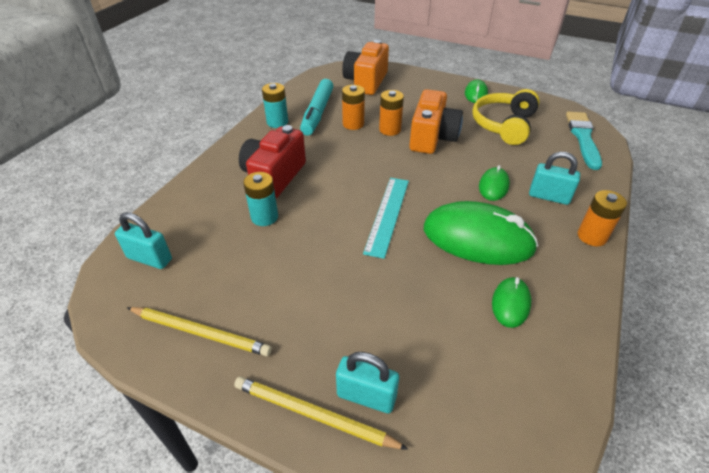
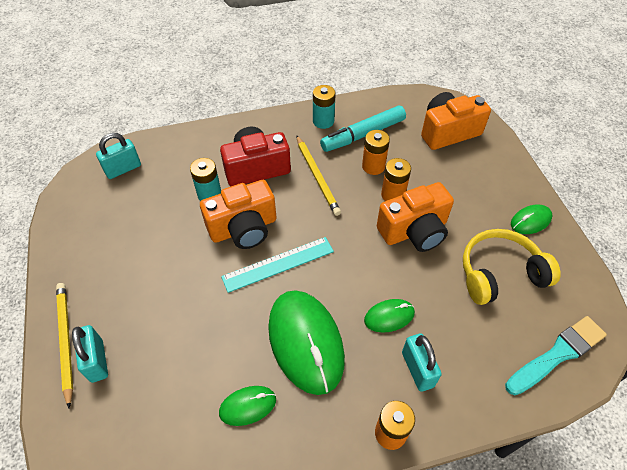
camera: 50 degrees right, 10 degrees up
turquoise padlock [115,212,172,269] -> turquoise padlock turned 75 degrees clockwise [96,133,141,179]
yellow pencil [127,307,272,356] -> yellow pencil moved to [296,135,341,216]
none -> orange camera [200,180,277,249]

